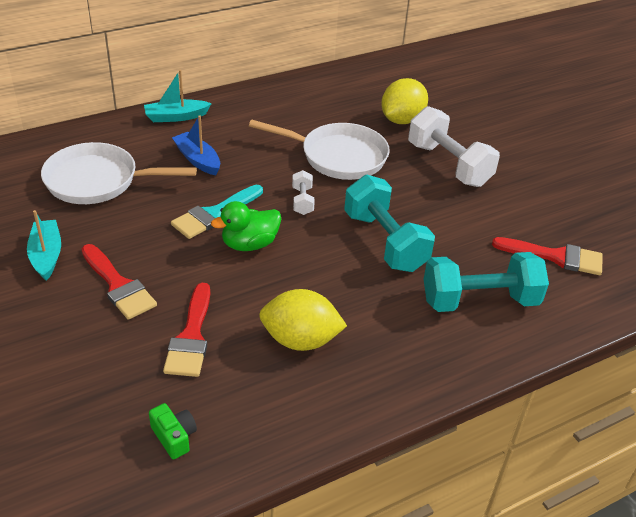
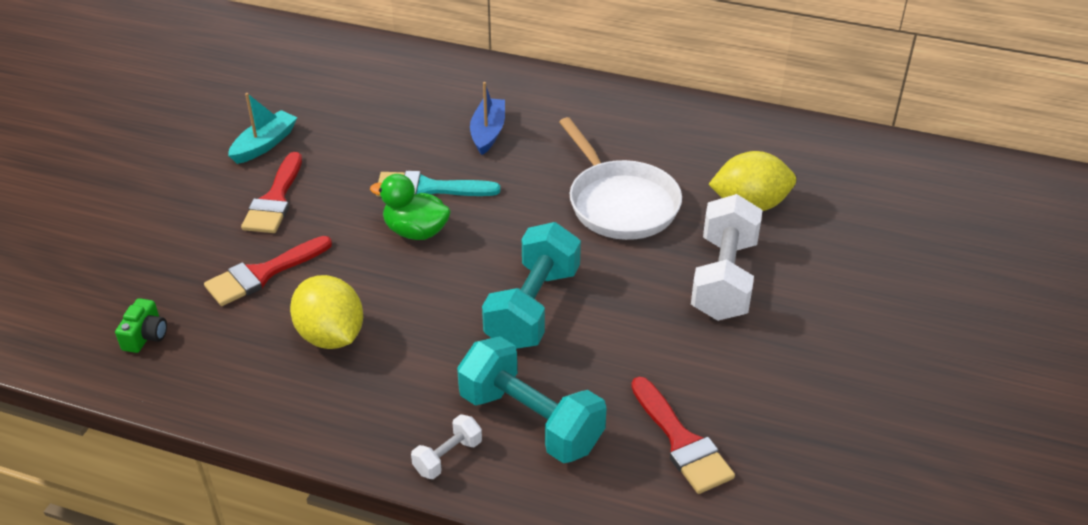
camera: 50 degrees right, 0 degrees up
white pan [41,142,197,204] -> none
turquoise boat [144,70,212,122] -> none
white dumbbell [292,170,315,215] -> white dumbbell moved to [411,414,482,479]

